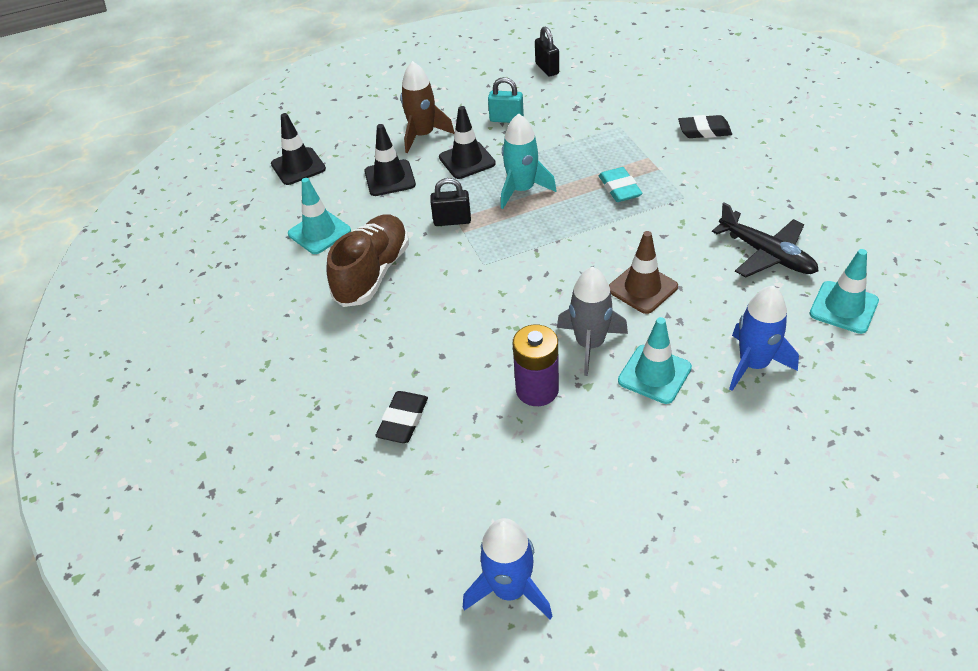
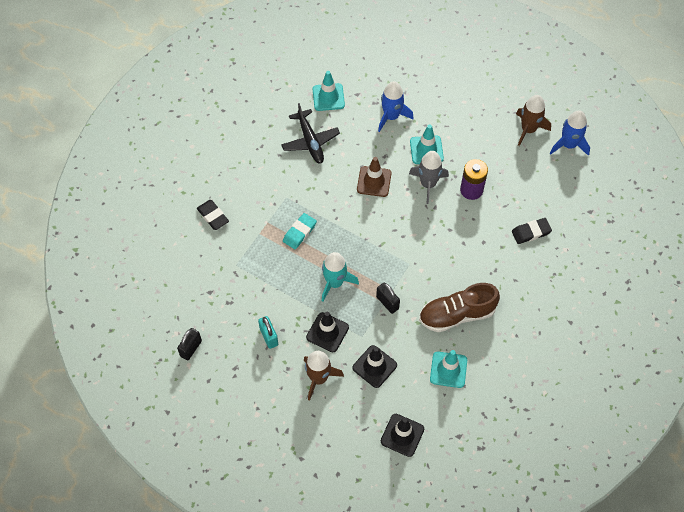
camera: 130 degrees left, 15 degrees up
black plane [712,203,818,278] -> black plane turned 150 degrees clockwise [281,103,340,164]
none -> brown rocket [516,95,551,146]

